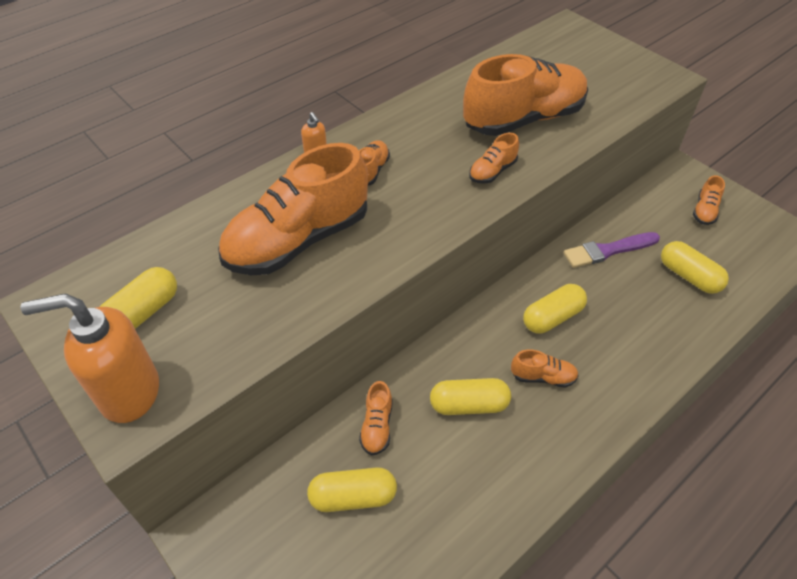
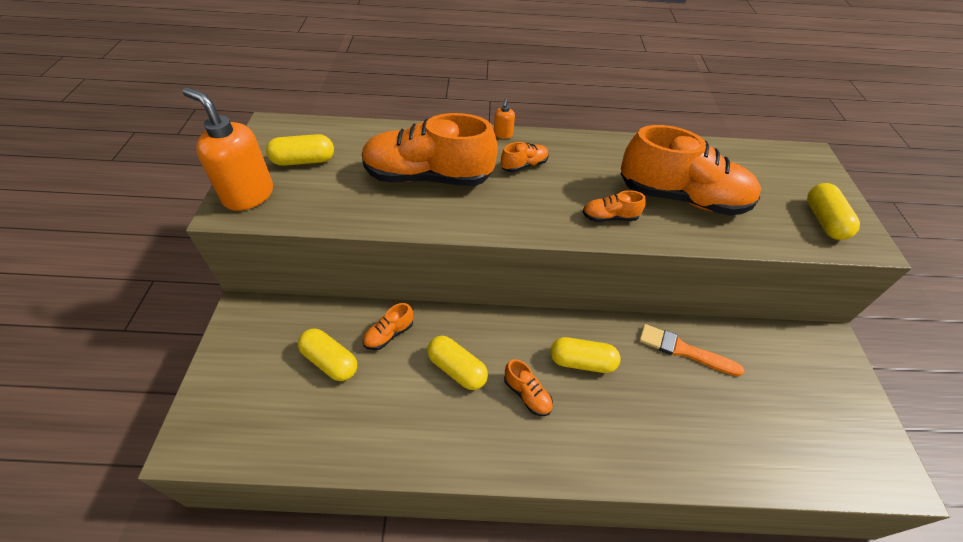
camera: 40 degrees right, 0 degrees up
purple brush [563,232,660,268] -> orange brush [639,324,744,376]
yellow capsule [661,241,729,294] -> yellow capsule moved to [807,183,860,240]
orange shoe [693,175,725,225] -> none

